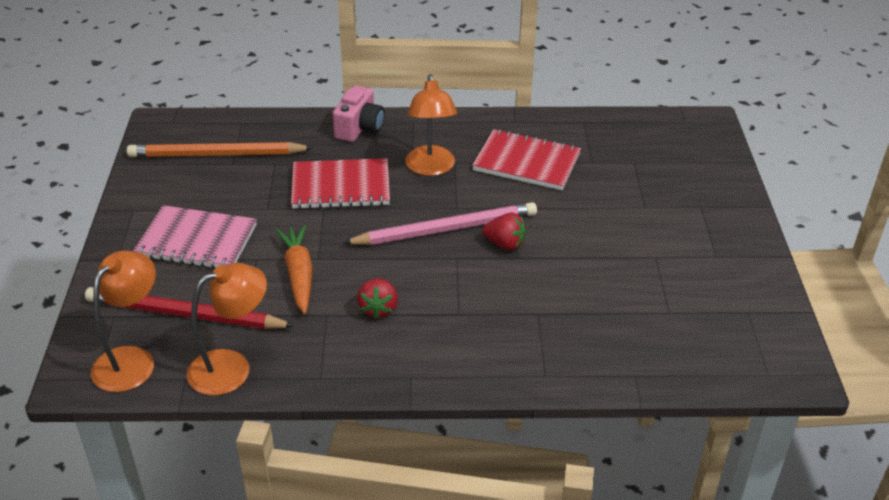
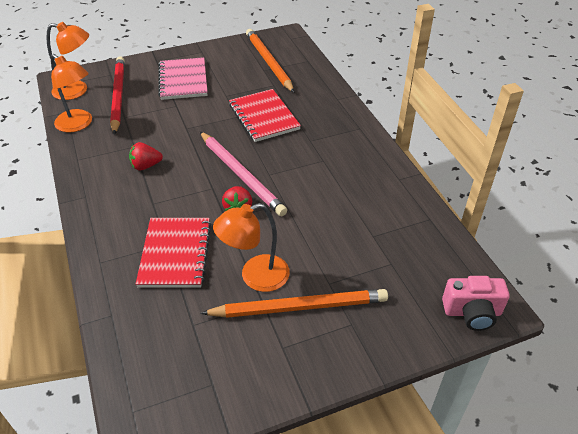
camera: 70 degrees right, 5 degrees up
orange carrot [276,225,312,314] -> none
pink camera [333,85,385,142] -> pink camera moved to [442,276,510,331]
orange lamp [405,74,457,176] -> orange lamp moved to [213,203,290,292]
red notebook [472,129,581,190] -> red notebook moved to [136,218,211,288]
none -> orange pencil [200,289,388,318]

